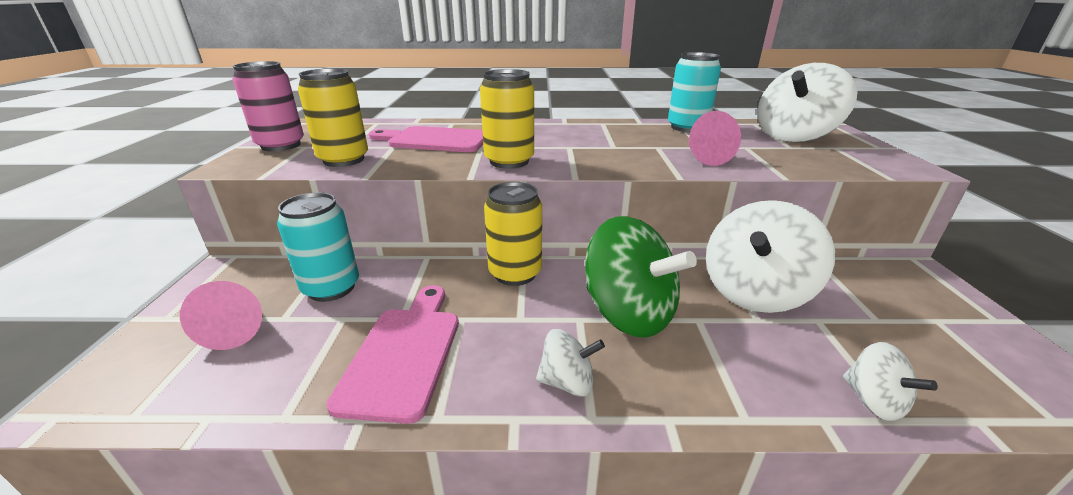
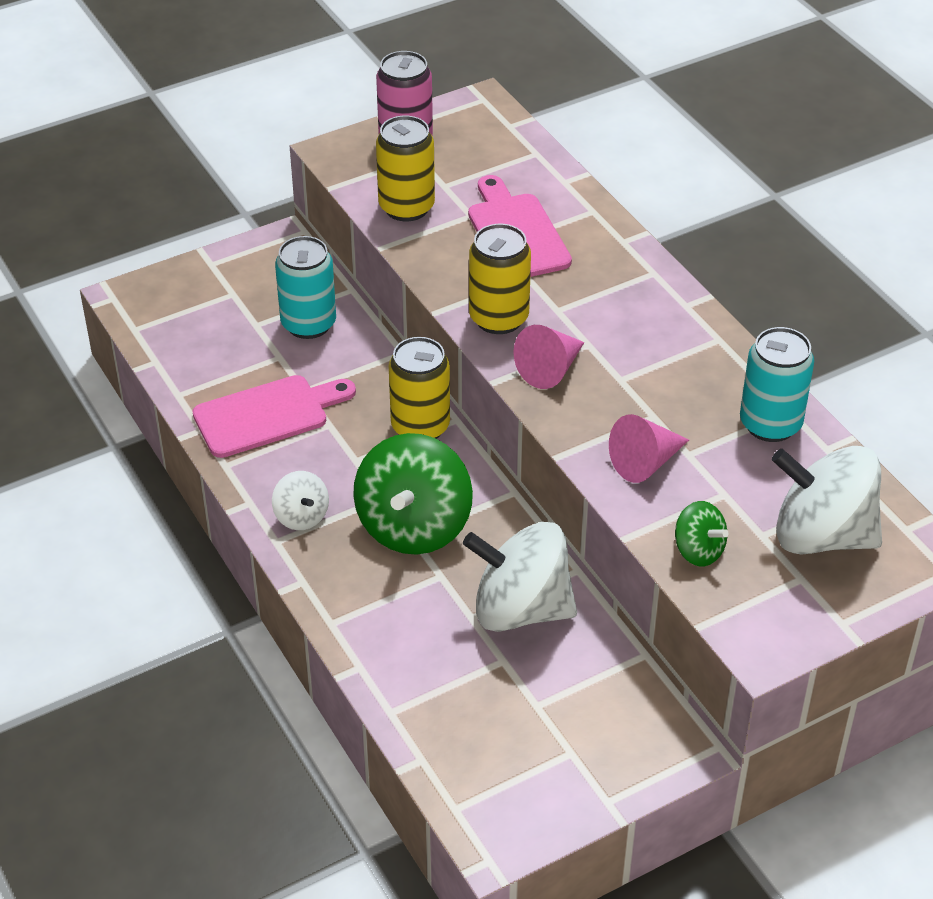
camera: 60 degrees right, 15 degrees up
pink cone [180,281,262,350] -> pink cone moved to [513,325,584,389]
white spinning top [843,342,938,421] -> none
none -> green spinning top [675,501,728,566]

